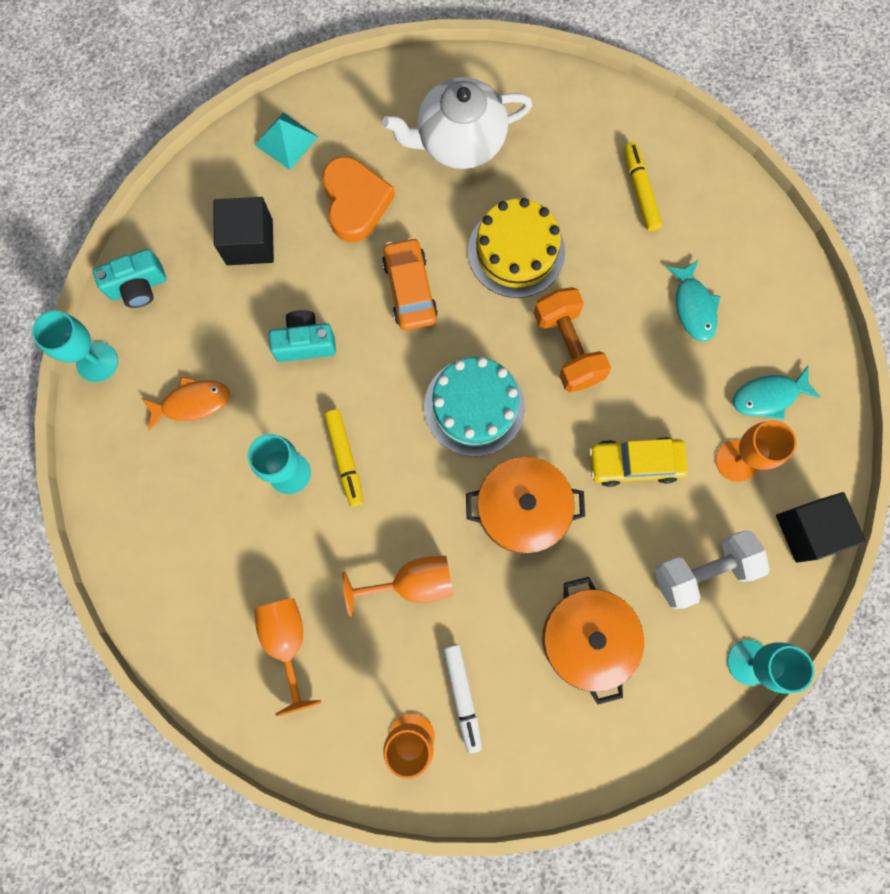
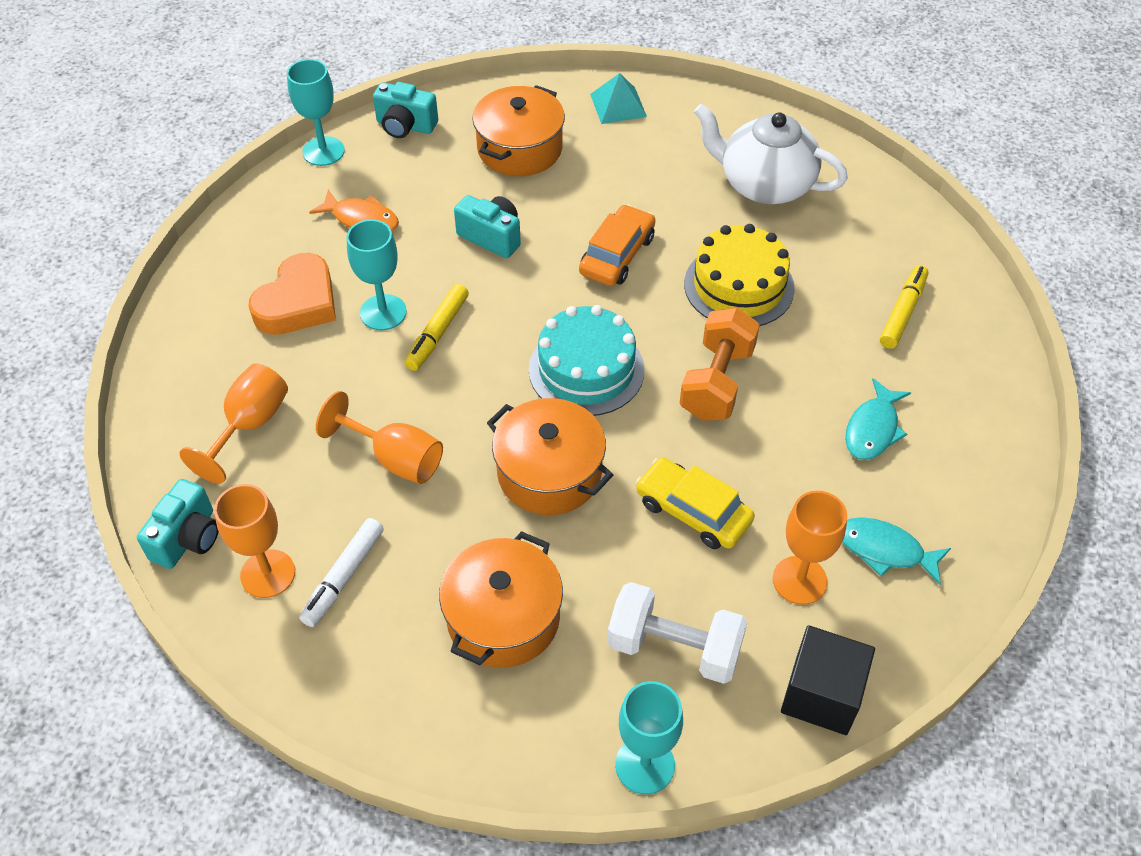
camera: 40 degrees right, 25 degrees down
black cube [213,197,274,265] -> orange pot [472,85,565,176]
orange heart [322,156,395,242] -> orange heart moved to [249,253,336,335]
none -> turquoise camera [137,479,219,569]

